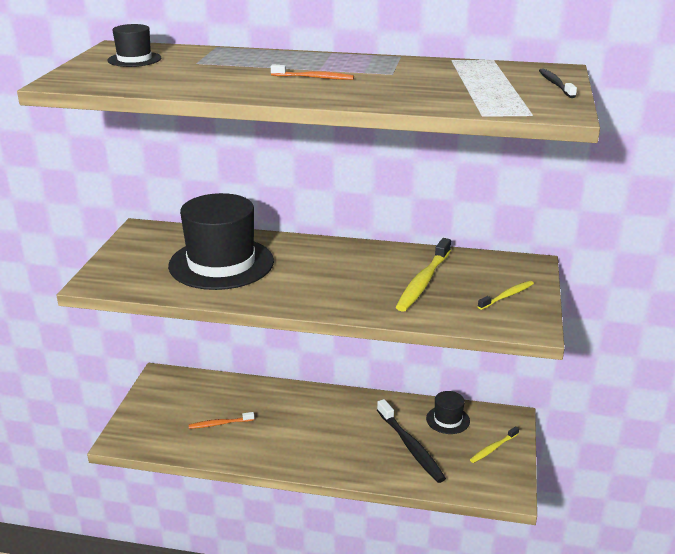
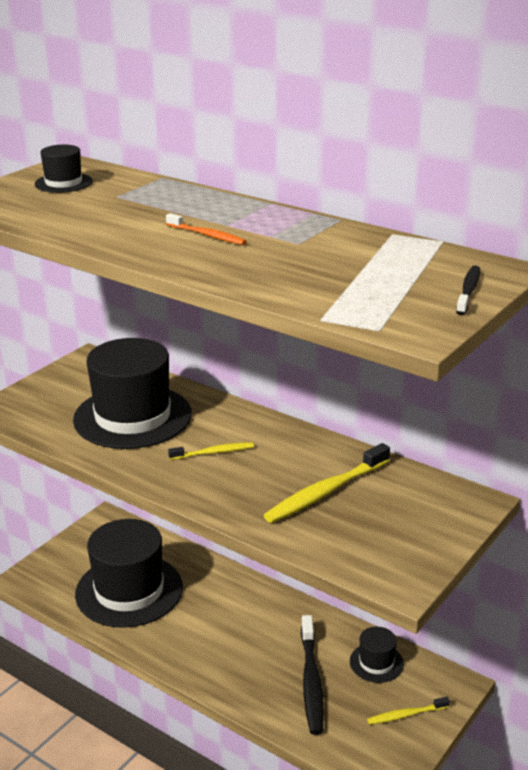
camera: 25 degrees right, 0 degrees up
orange toothbrush [189,412,254,429] -> black hat [75,519,183,628]
yellow toothbrush [478,281,534,310] -> yellow toothbrush moved to [168,442,254,460]

